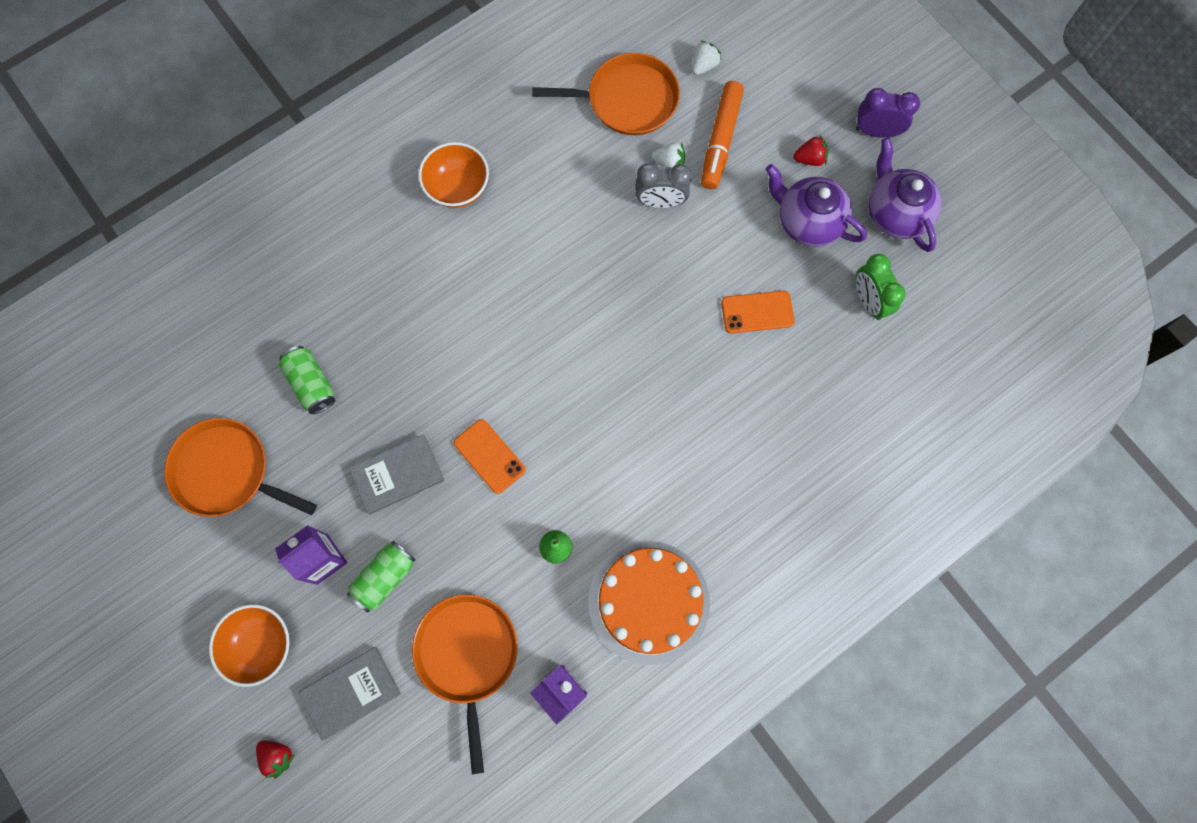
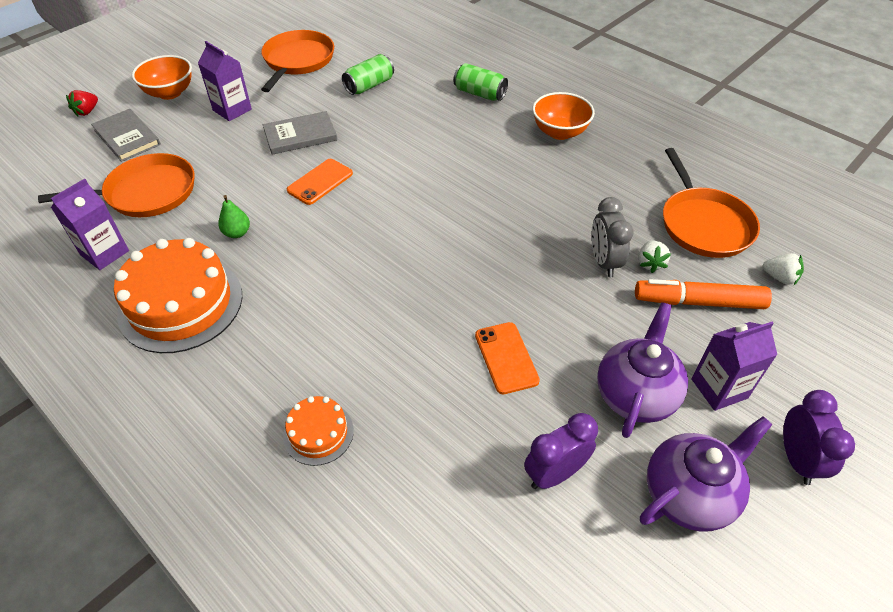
camera: 80 degrees right, 25 degrees down
green can [347,541,415,612] -> green can moved to [453,63,508,101]
grey book [349,434,444,514] -> grey book turned 75 degrees counterclockwise [263,111,337,155]
red strawberry [794,136,828,166] -> purple carton [691,322,777,411]
green clock [856,254,906,320] -> purple clock [524,413,598,489]
none -> orange cake [283,396,354,466]

